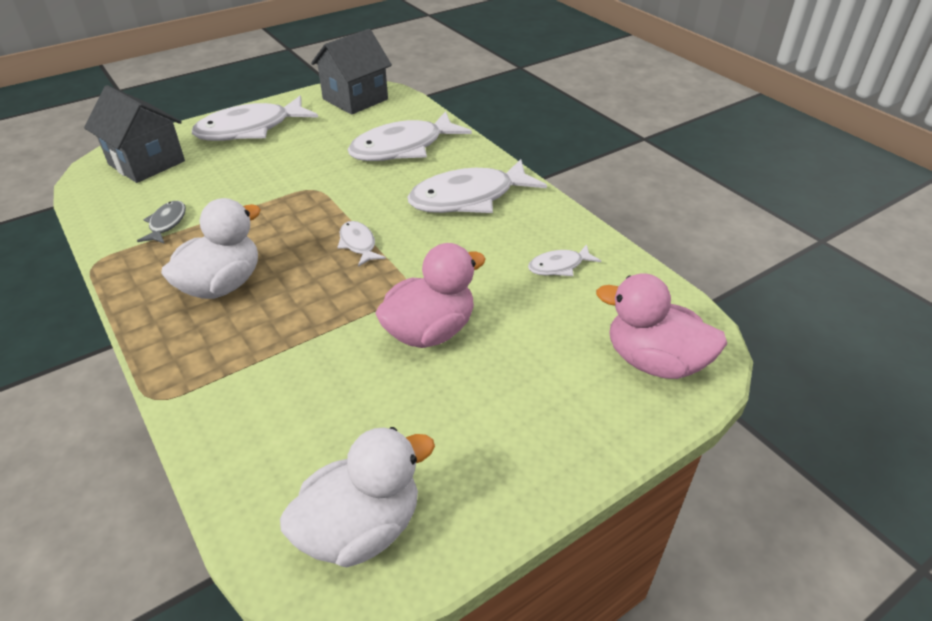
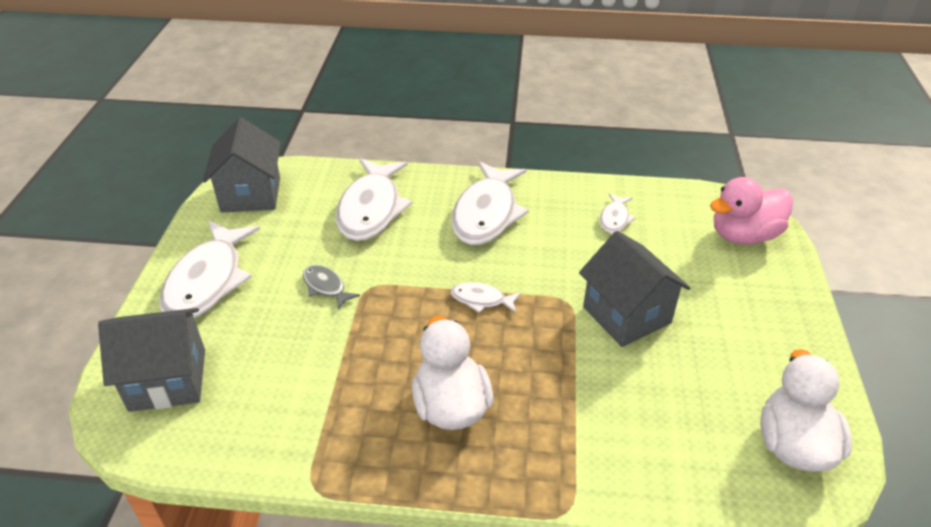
camera: 50 degrees left, 0 degrees up
grey fish [137,201,186,244] -> grey fish moved to [303,265,360,310]
pink duck [375,243,486,348] -> grey house [579,231,690,347]

